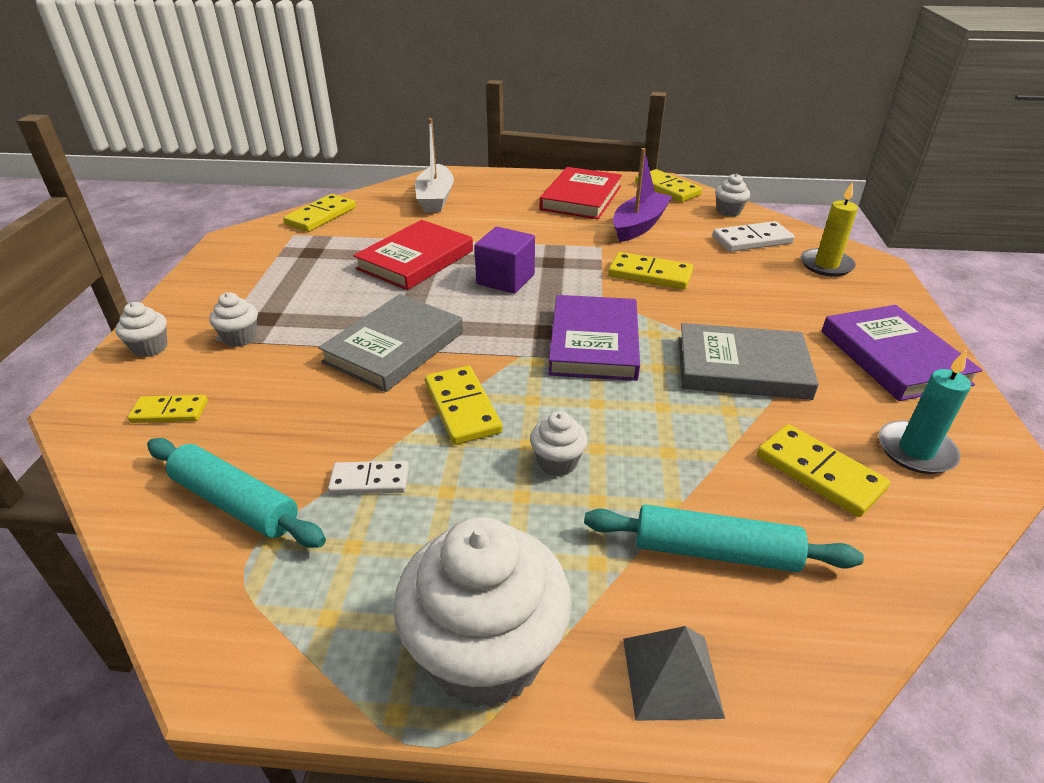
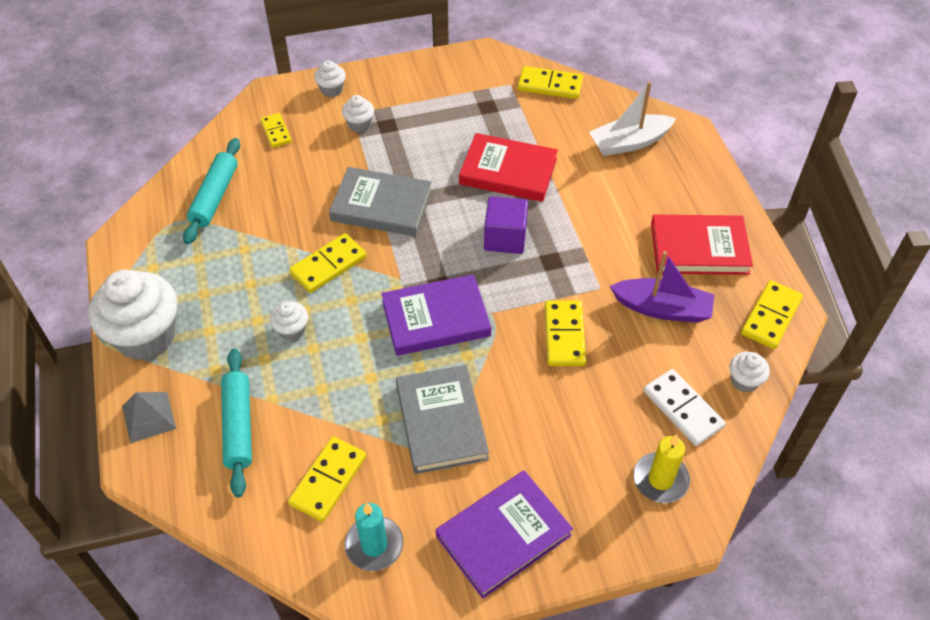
camera: 70 degrees right, 15 degrees up
white domino [328,461,409,494] -> none

